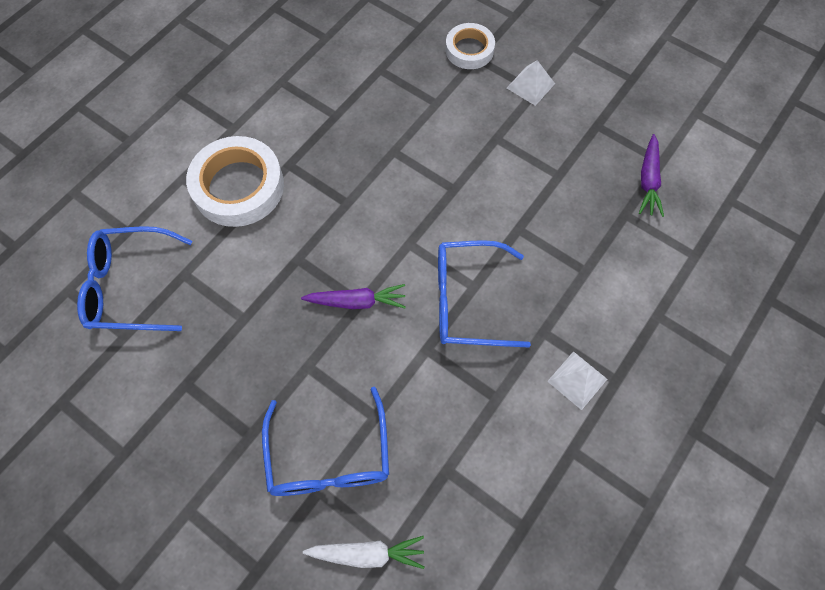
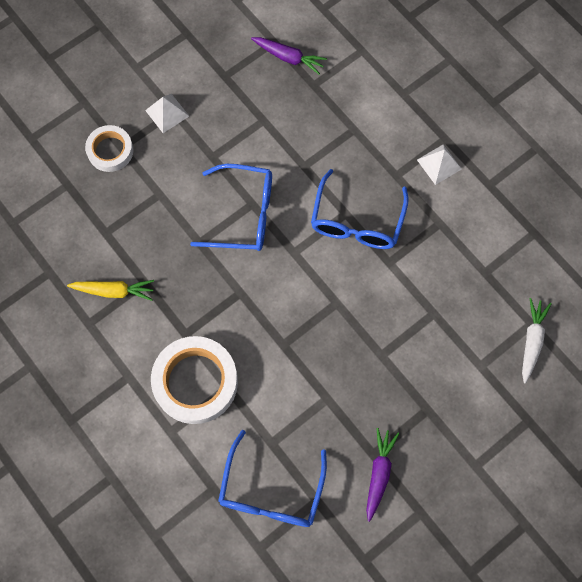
camera: 75 degrees left, 5 degrees up
blue glasses [262,386,389,496] -> blue glasses moved to [190,164,272,251]
purple carrot [301,284,406,309] -> purple carrot moved to [366,428,399,522]
none -> yellow carrot [67,280,154,301]

